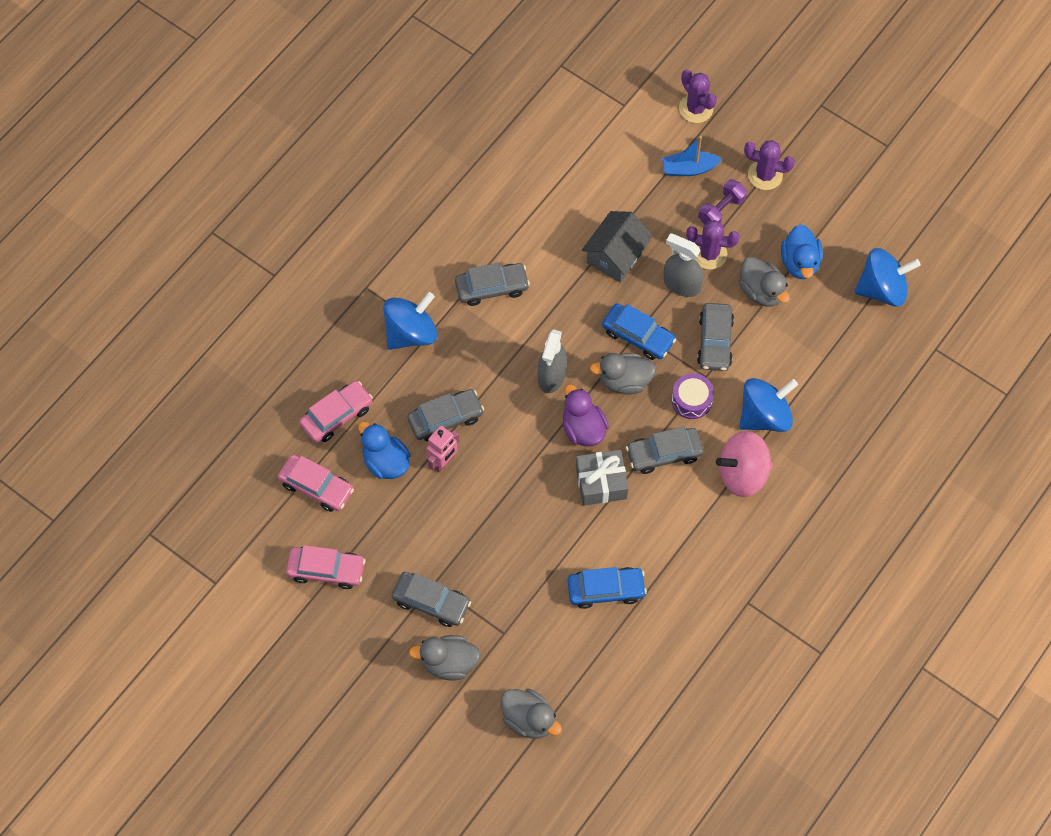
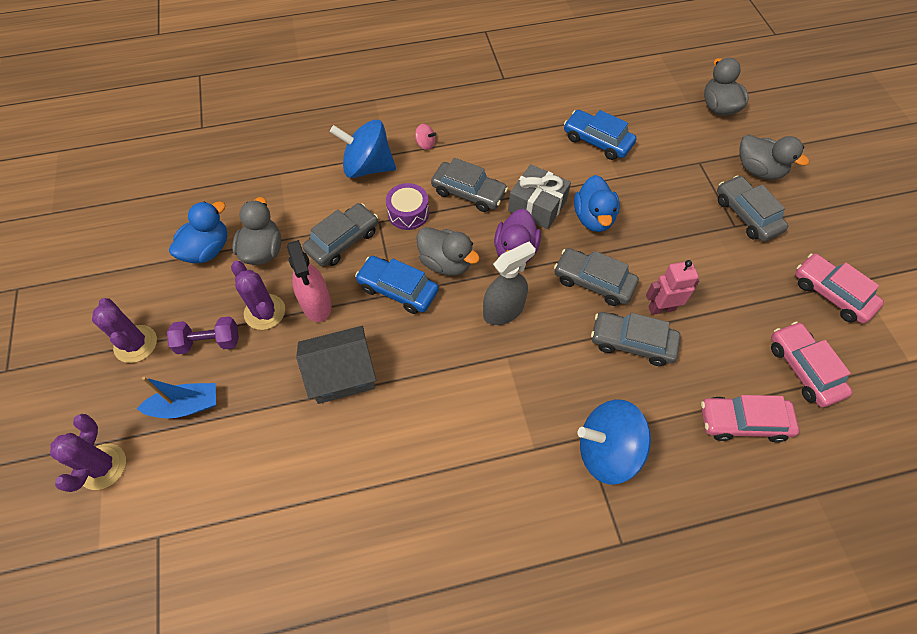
camera: 140 degrees left, 5 degrees down
blue duck [358,421,411,479] -> blue duck moved to [574,175,620,232]
grey car [455,263,530,306] -> grey car moved to [554,248,639,306]
blue car [602,303,676,360] -> blue car turned 45 degrees counterclockwise [355,256,439,314]
blue boat [662,136,722,176] -> blue boat turned 45 degrees counterclockwise [137,377,216,418]
grey spray bottle [664,233,703,297] -> pink spray bottle [287,240,332,322]
pink spinning top [716,431,773,497] -> pink spinning top [415,124,436,150], size x0.41
blue spinning top [854,248,921,307] -> none

